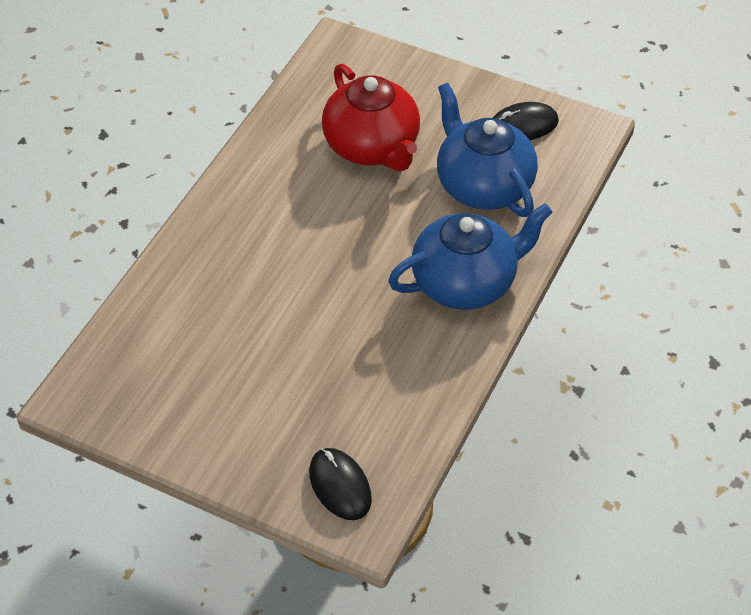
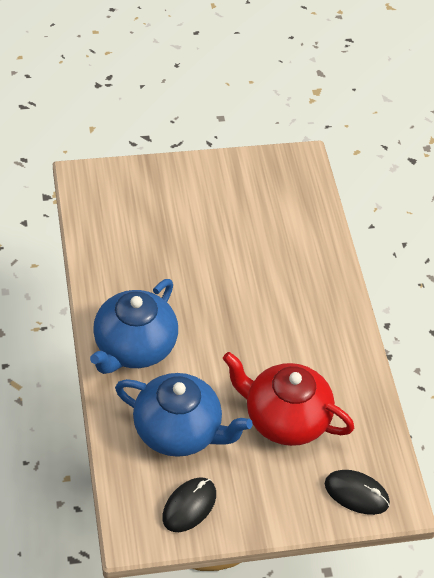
camera: 140 degrees right, 0 degrees up
black mouse [309,448,372,520] -> black mouse moved to [325,470,390,515]

